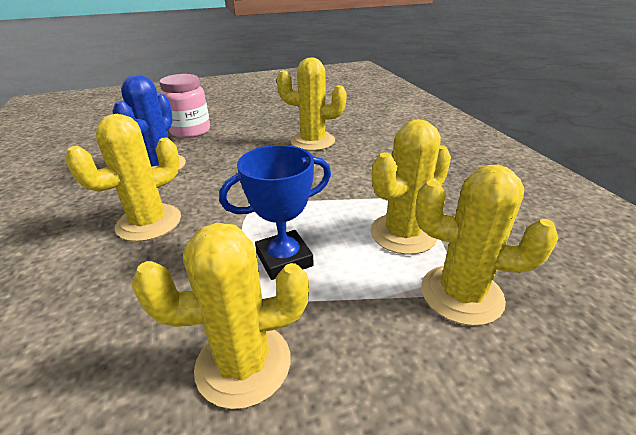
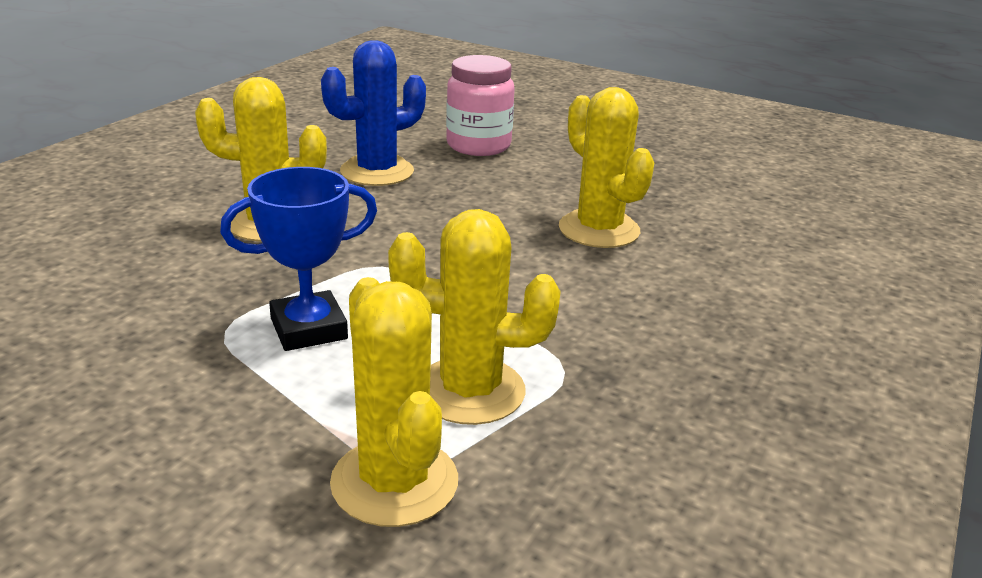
camera: 45 degrees right, 5 degrees down
yellow cactus [132,223,309,409] -> none
blue trophy [219,145,331,280] -> blue trophy turned 45 degrees counterclockwise [220,167,377,351]

